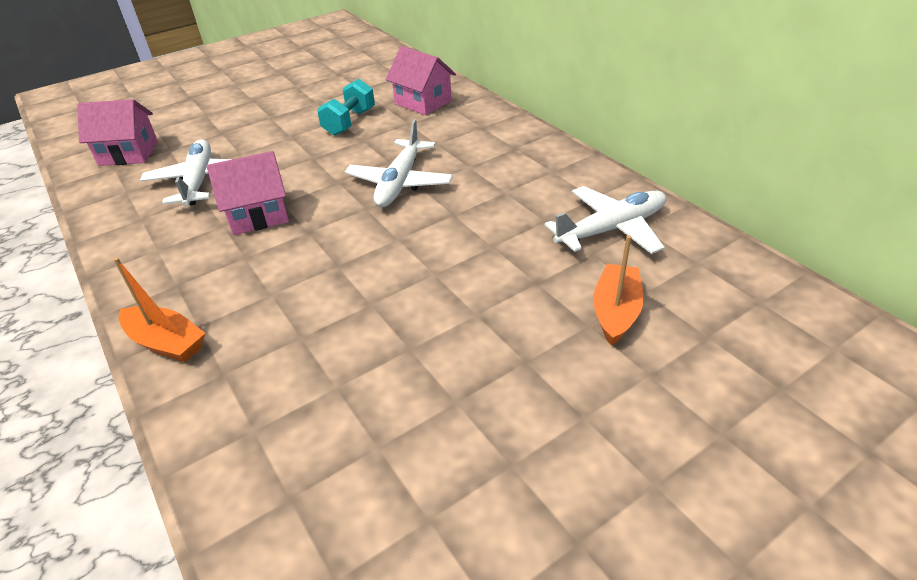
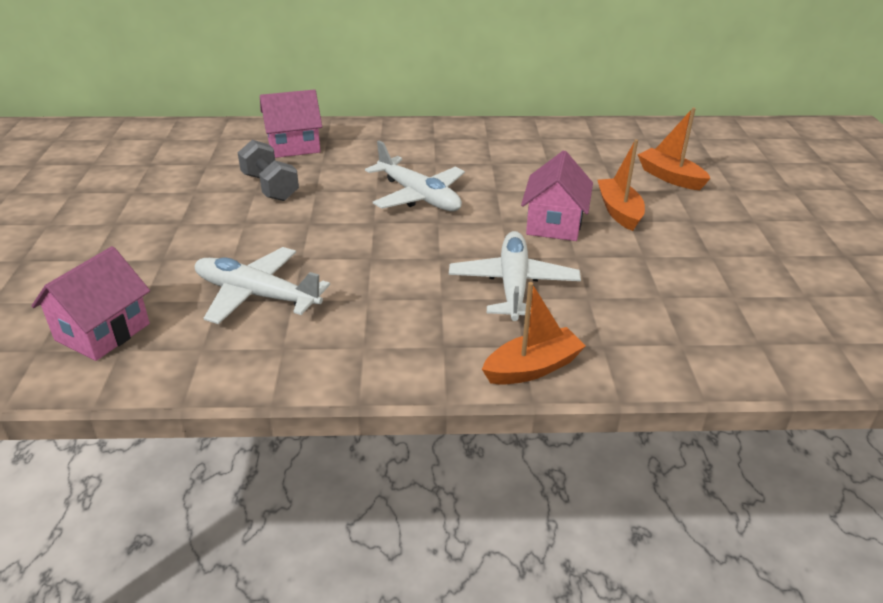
camera: 60 degrees left, 5 degrees down
pink house [207,151,289,235] -> pink house moved to [521,151,593,241]
turquoise dumbbell [317,79,375,136] -> grey dumbbell [238,140,299,201]
white plane [545,186,666,254] -> white plane moved to [449,231,581,321]
none -> orange boat [597,139,645,231]

